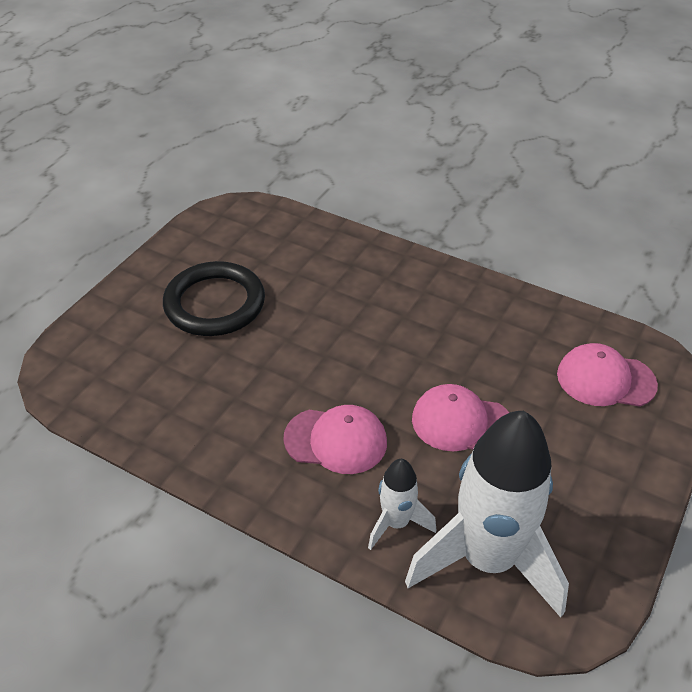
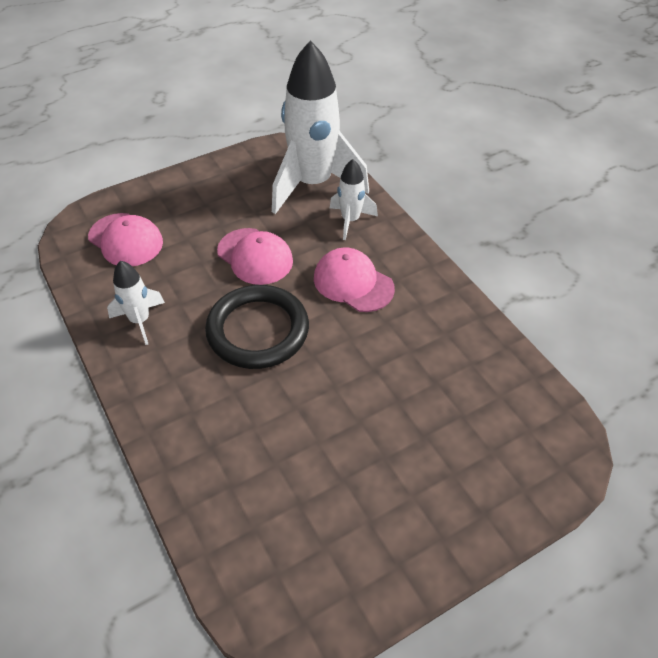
camera: 150 degrees left, 5 degrees up
black ring [163,261,265,336] -> black ring moved to [205,285,309,369]
none -> white rocket [107,261,165,345]

